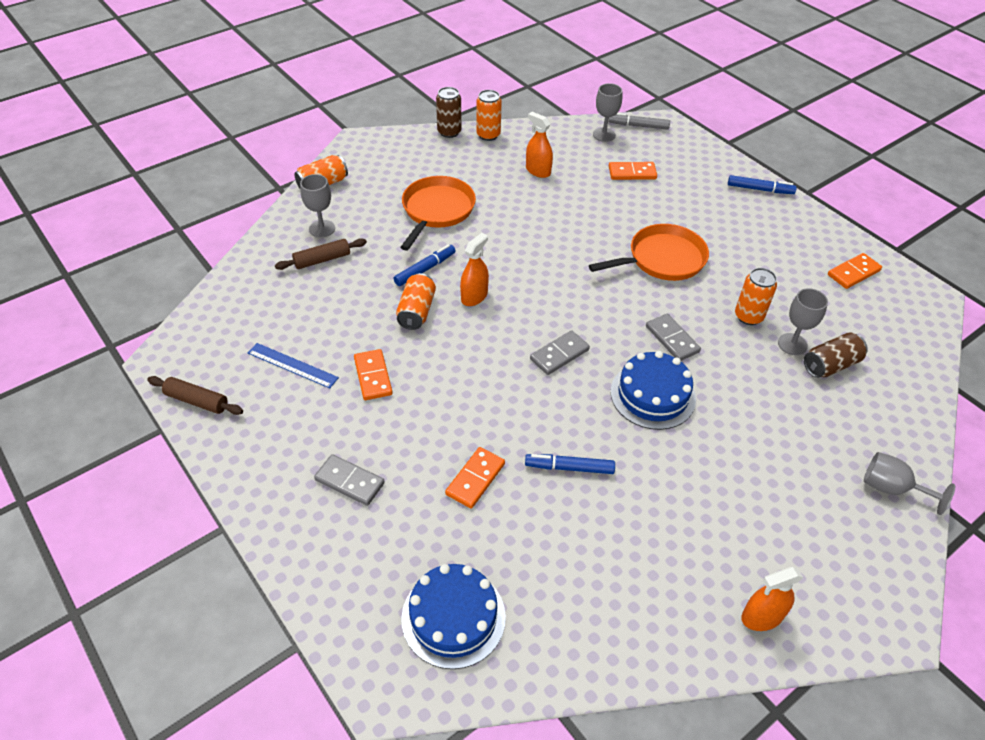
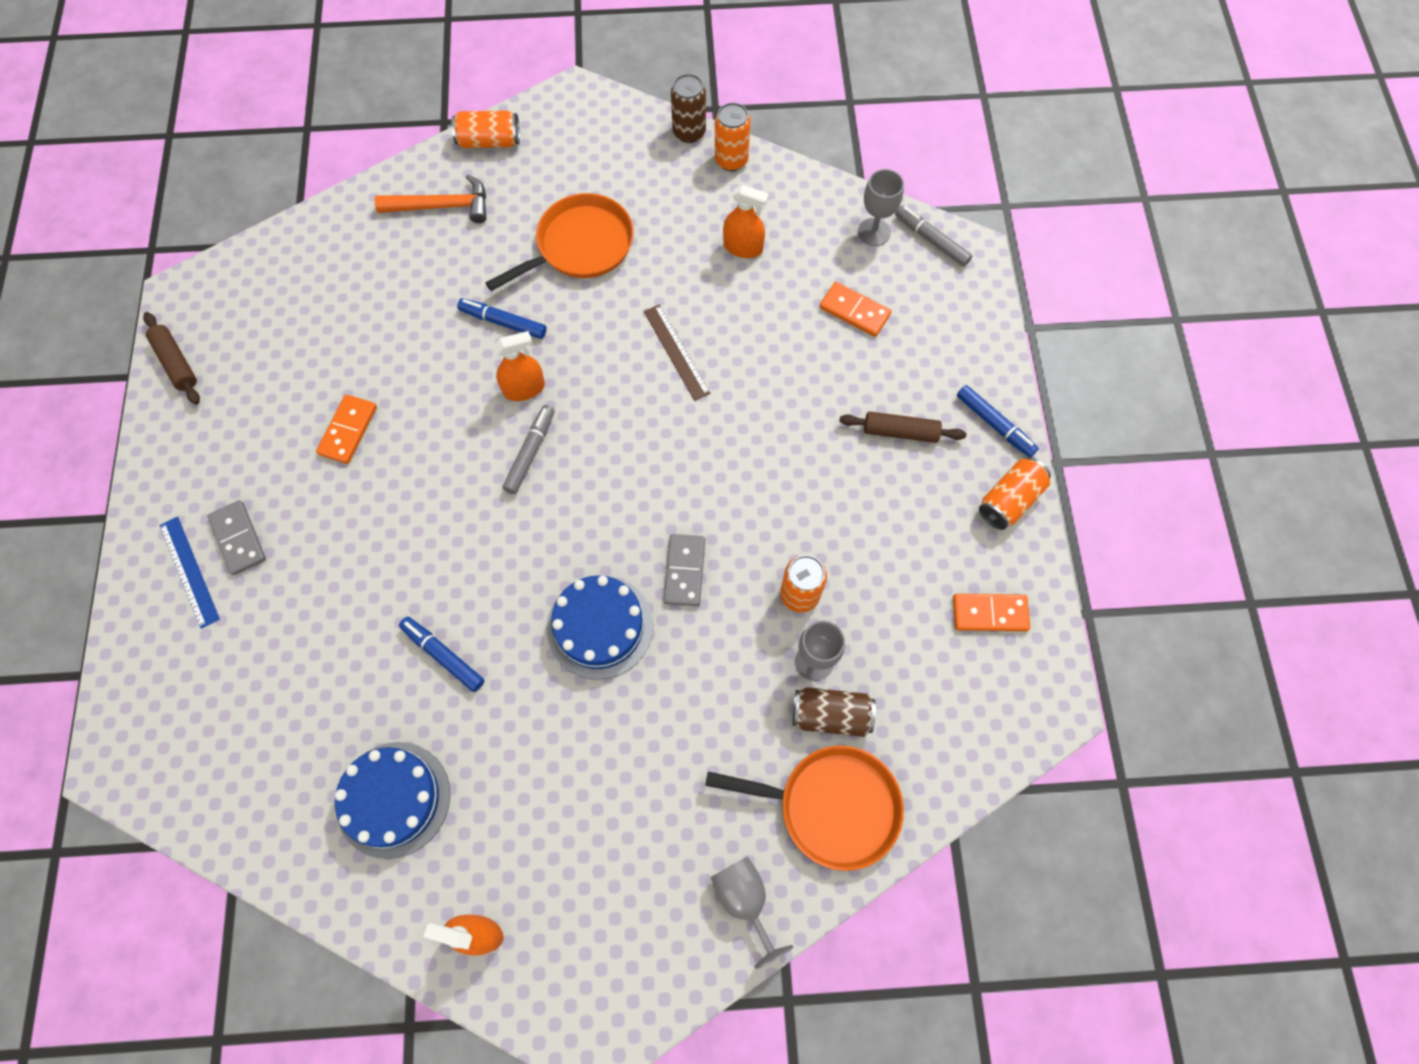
camera: 35 degrees right, 20 degrees up
blue ruler [248,343,339,388] -> blue ruler moved to [159,517,220,629]
brown rolling pin [275,238,367,270] -> brown rolling pin moved to [839,411,966,443]
grey goblet [300,174,335,238] -> orange hammer [374,174,487,223]
blue marker [394,244,456,286] -> blue marker turned 150 degrees counterclockwise [457,298,547,339]
orange can [396,273,436,330] -> orange can moved to [979,457,1051,530]
blue cake [401,564,506,669] -> blue cake moved to [335,742,450,859]
orange domino [445,447,505,508] -> none
orange spray bottle [526,112,553,178] -> orange spray bottle turned 120 degrees clockwise [723,185,769,258]
grey domino [530,330,590,375] -> none
orange pan [589,224,709,281] -> orange pan moved to [705,745,904,871]
none -> grey marker [503,405,555,494]
none -> brown ruler [644,305,711,401]

